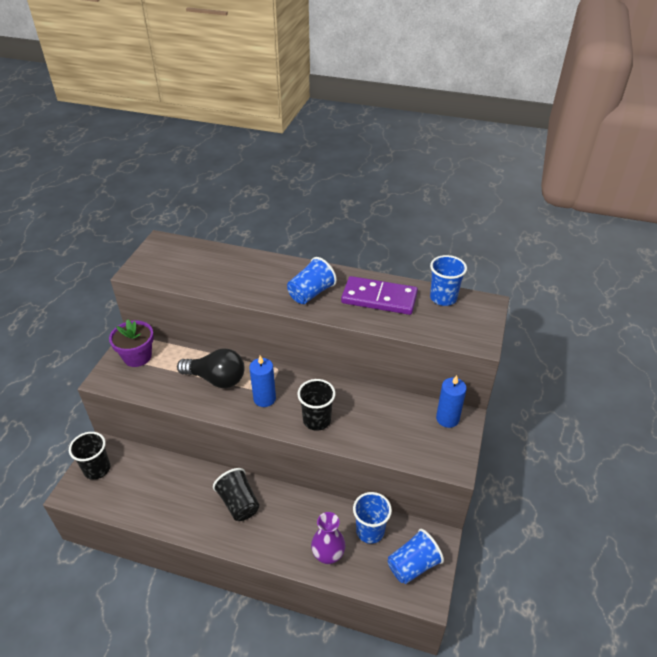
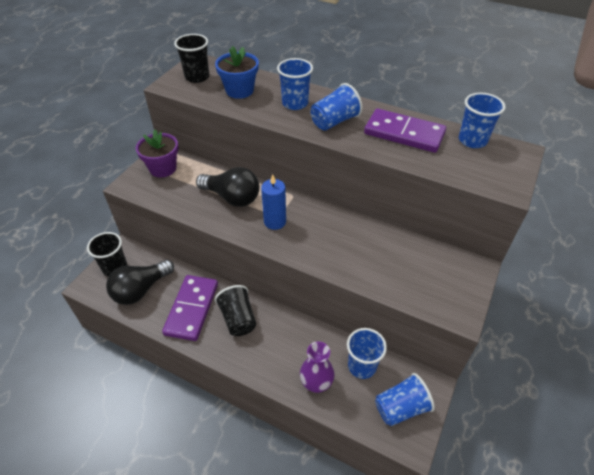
camera: 10 degrees right, 5 degrees up
black cup [297,379,336,431] -> black cup moved to [174,34,209,83]
blue candle [436,375,467,428] -> none
none -> black light bulb [106,260,174,305]
none -> purple domino [162,275,218,341]
none -> blue flower pot [215,46,259,99]
none -> blue cup [277,58,313,110]

